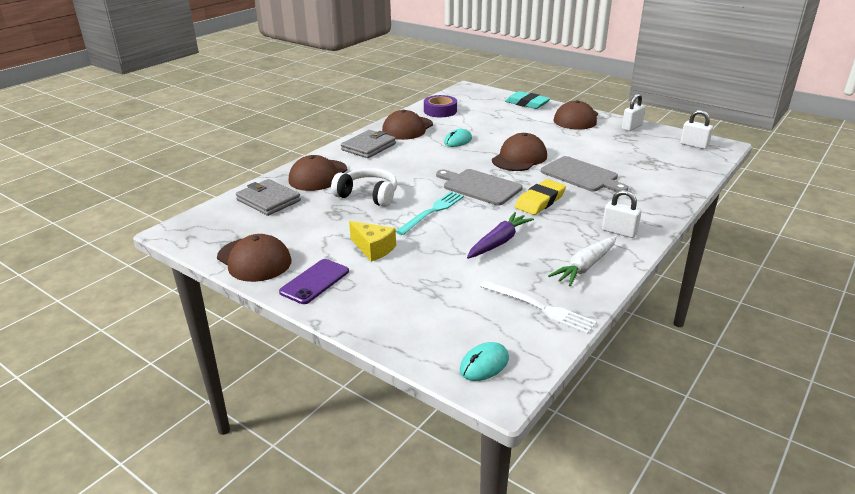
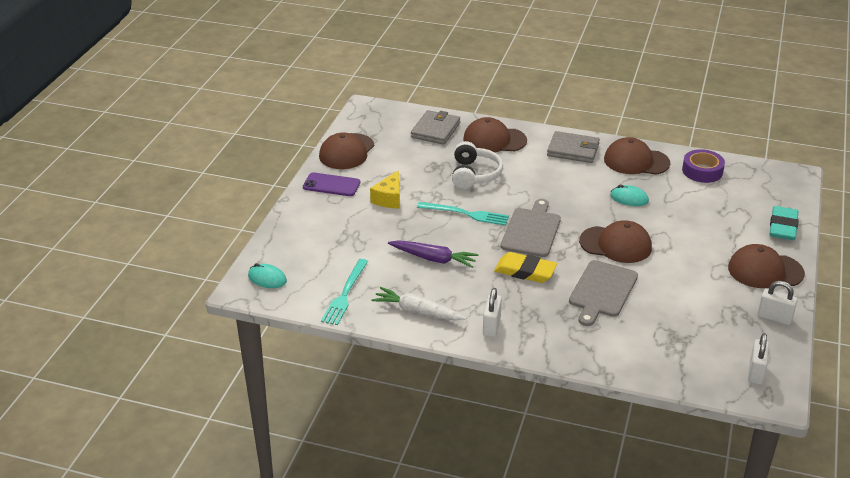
camera: 70 degrees right, 5 degrees up
white fork [480,280,597,334] -> turquoise fork [321,259,368,325]

